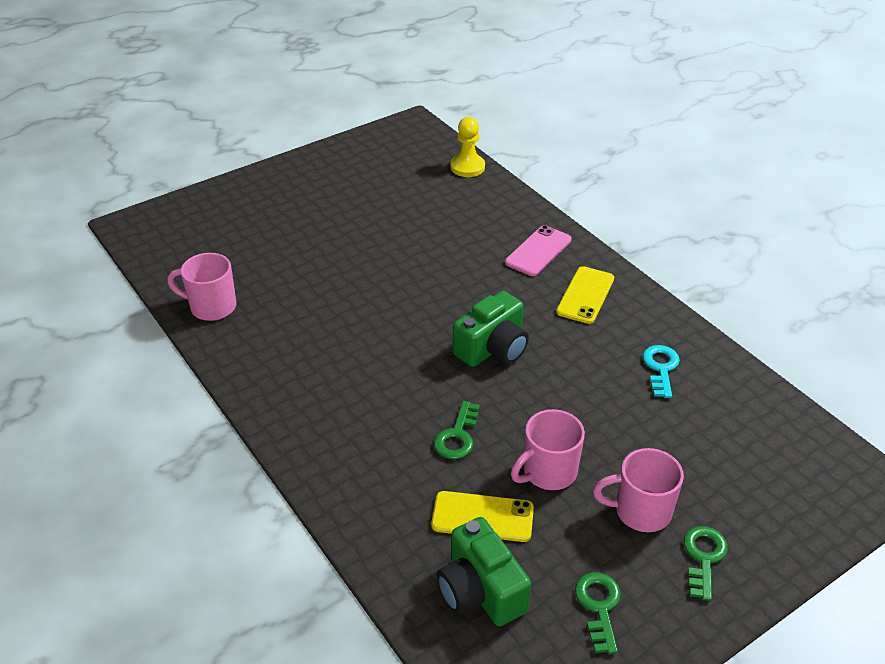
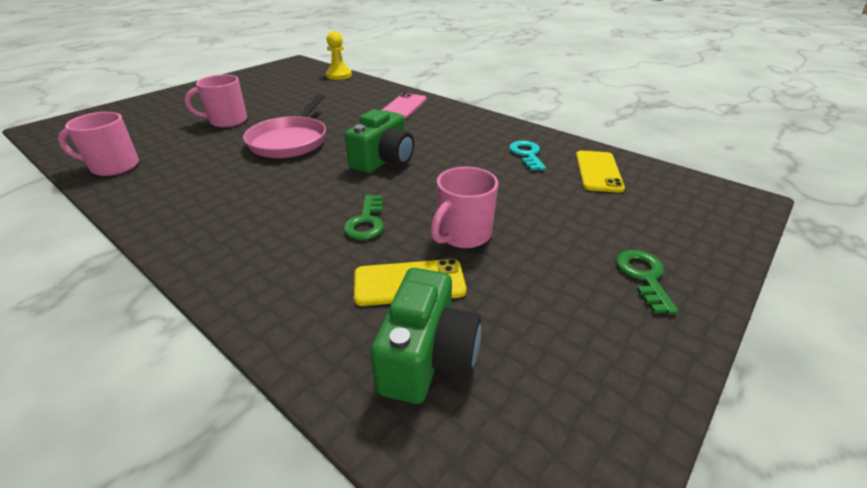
camera: 15 degrees left, 5 degrees down
green camera [436,517,531,626] -> green camera turned 120 degrees counterclockwise [370,268,481,404]
yellow phone [556,266,614,324] -> yellow phone moved to [576,151,625,193]
green key [575,572,621,654] -> none
pink mug [593,448,684,532] -> pink mug moved to [185,75,247,127]
none -> pink pan [243,94,326,158]

